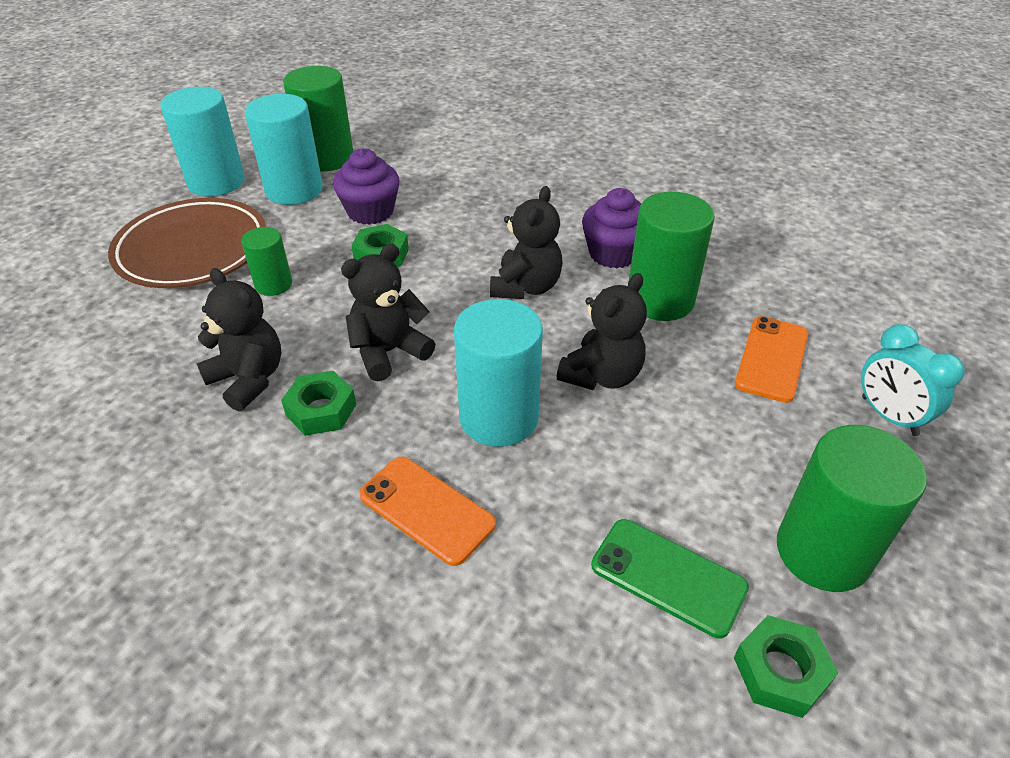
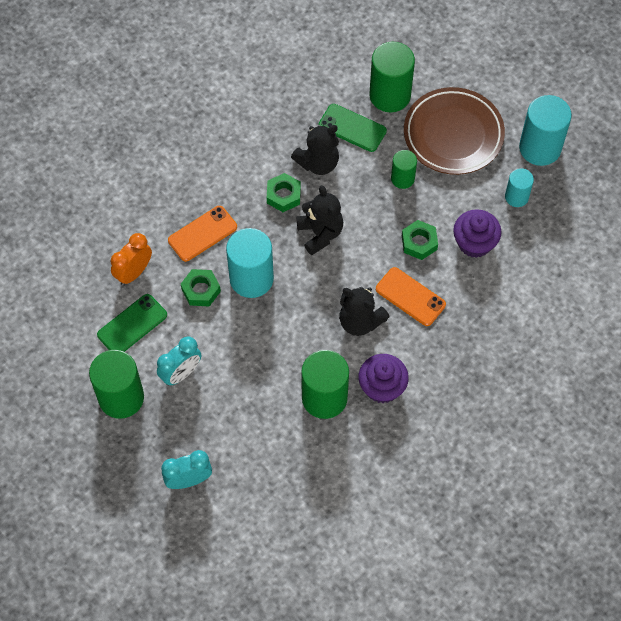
camera: 105 degrees right, 20 degrees up
turquoise cylinder [245,94,323,205] -> turquoise cylinder [505,168,534,207], size x0.56
green cylinder [283,66,353,171] -> green cylinder moved to [369,42,415,112]
black teddy bear [556,273,647,390] -> none
green nut [734,615,838,718] -> green nut moved to [181,269,221,307]
orange phone [735,316,808,403] -> orange phone moved to [376,267,446,326]
none -> orange clock [111,233,152,285]
none -> turquoise clock [157,336,201,386]
none -> green phone [319,104,387,152]

